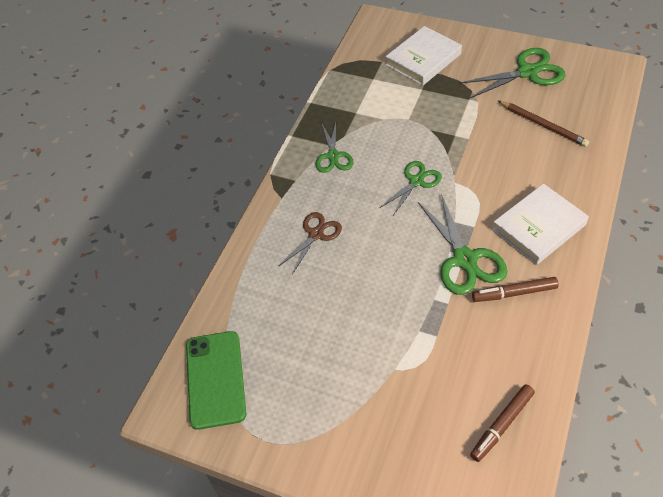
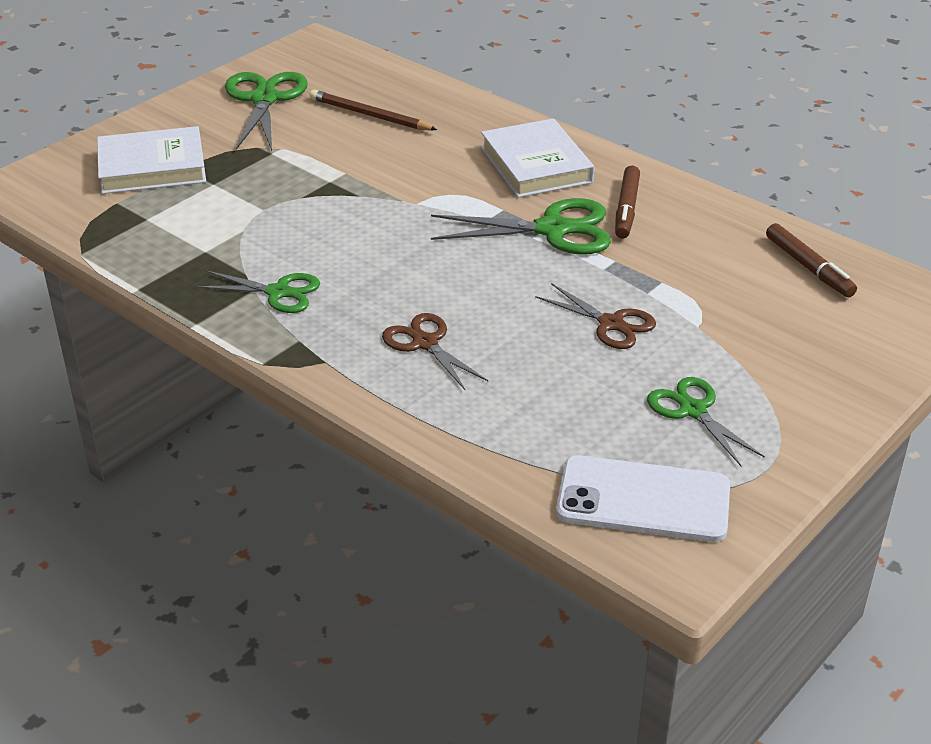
camera: 75 degrees left, 15 degrees down
green phone [186,331,246,430] -> white phone [556,455,730,542]
green scissors [380,161,442,215] -> green scissors moved to [647,377,765,466]
white book [386,26,462,86] -> white book turned 75 degrees counterclockwise [97,126,206,194]
brown pencil [498,101,589,147] -> brown pencil turned 120 degrees counterclockwise [309,90,437,131]
none -> brown scissors [535,283,656,349]

